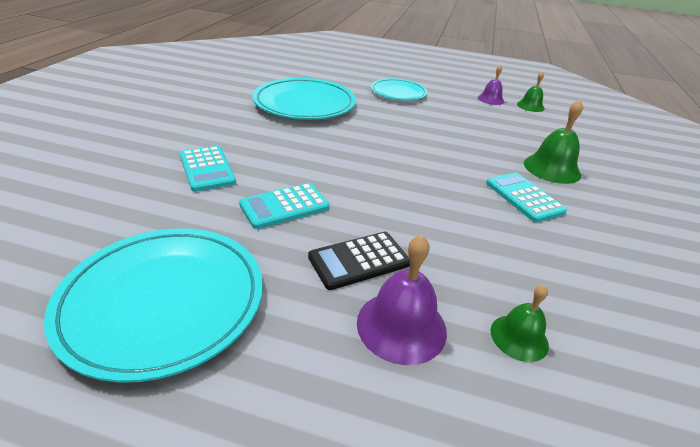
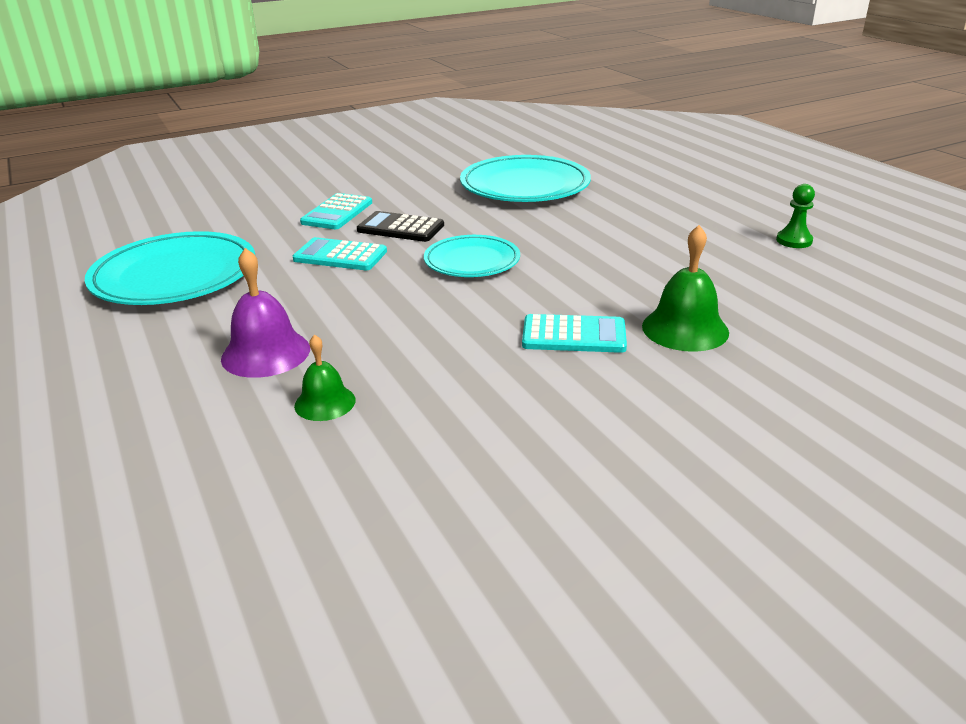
camera: 50 degrees right, 5 degrees down
black calculator [308,232,410,290] -> black calculator moved to [357,211,444,242]
turquoise plate [371,78,428,101] -> turquoise plate moved to [424,235,520,277]
purple bell [478,65,504,105] -> green pawn [776,184,815,248]
turquoise calculator [486,173,567,222] -> turquoise calculator turned 75 degrees clockwise [522,314,627,353]
green bell [517,71,545,112] -> none

